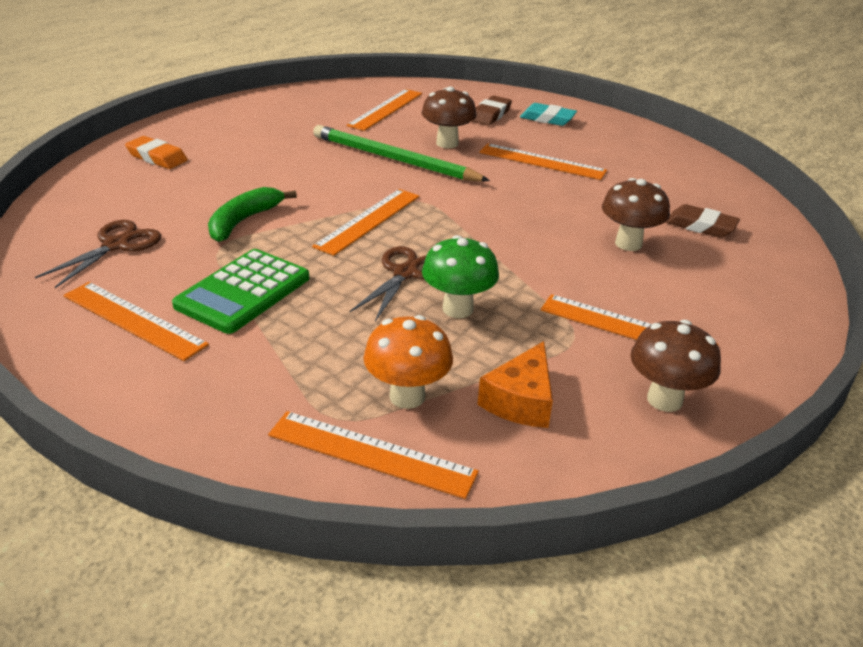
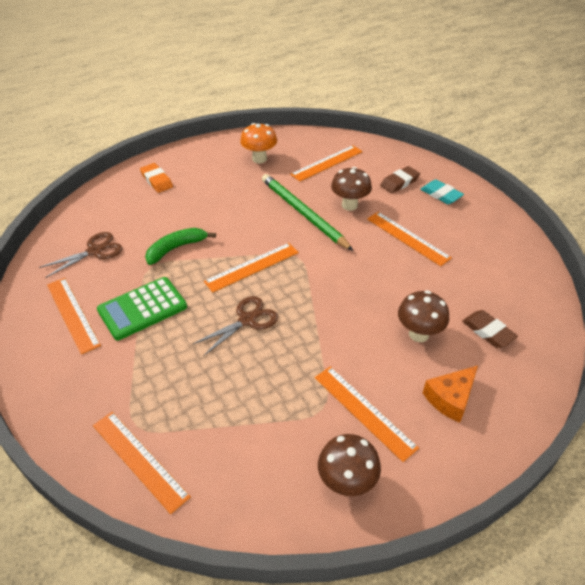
camera: 25 degrees right, 10 degrees up
orange mushroom [364,315,453,409] -> orange mushroom moved to [240,123,277,163]
green mushroom [422,235,499,318] -> none
orange cheese [477,341,553,428] -> orange cheese moved to [423,365,478,423]

